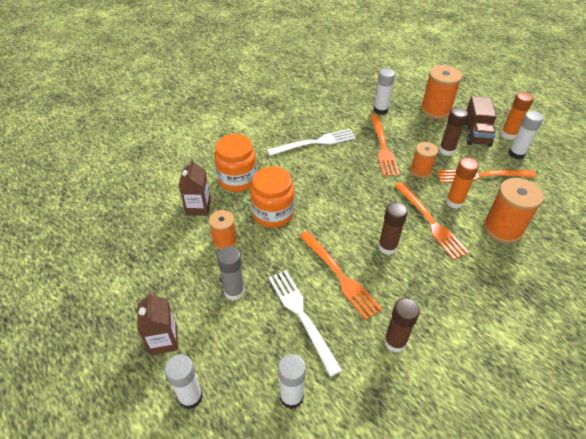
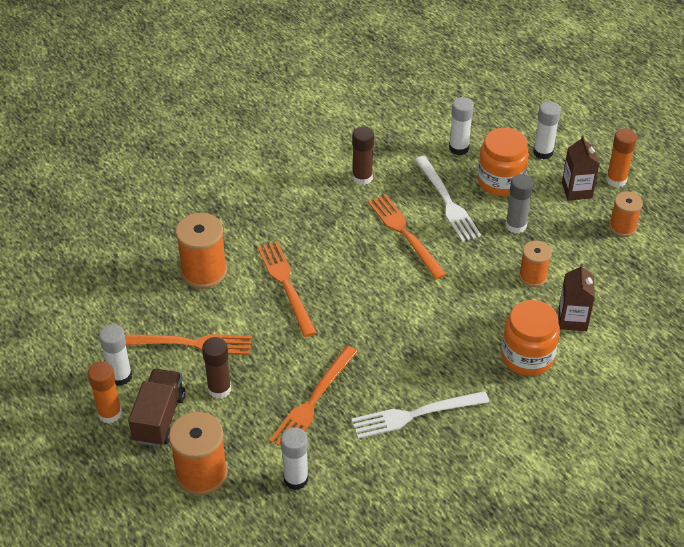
camera: 175 degrees left, 0 degrees up
orange jar [250,166,295,228] -> orange jar moved to [478,128,529,196]
orange fork [370,115,400,176] -> orange fork turned 150 degrees counterclockwise [270,346,358,446]
brown glue stick [378,202,408,255] -> none
orange spool [410,142,438,178] -> orange spool moved to [609,191,643,237]
orange glue stick [446,157,479,208] -> orange glue stick moved to [606,129,637,187]

